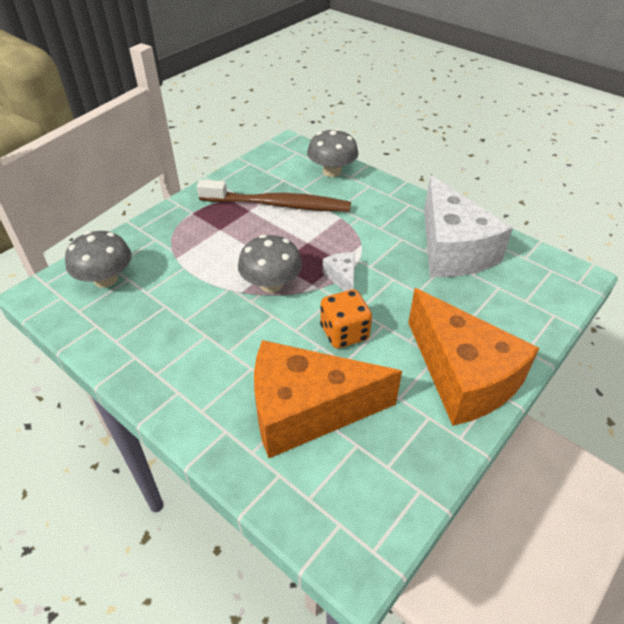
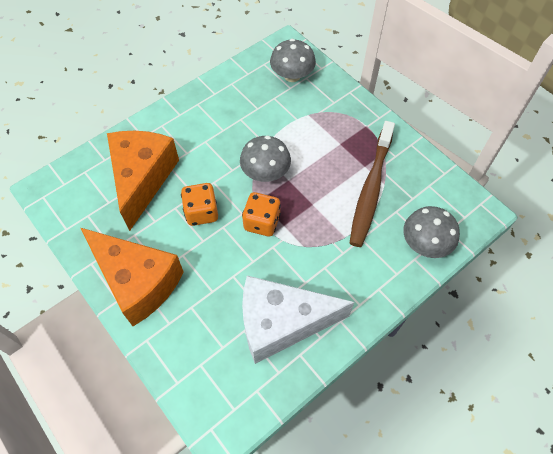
camera: 100 degrees right, 15 degrees up
white cheese [323,252,355,291] -> orange dice [242,192,281,236]
orange cheese [408,288,539,426] -> orange cheese turned 120 degrees counterclockwise [81,228,184,326]

